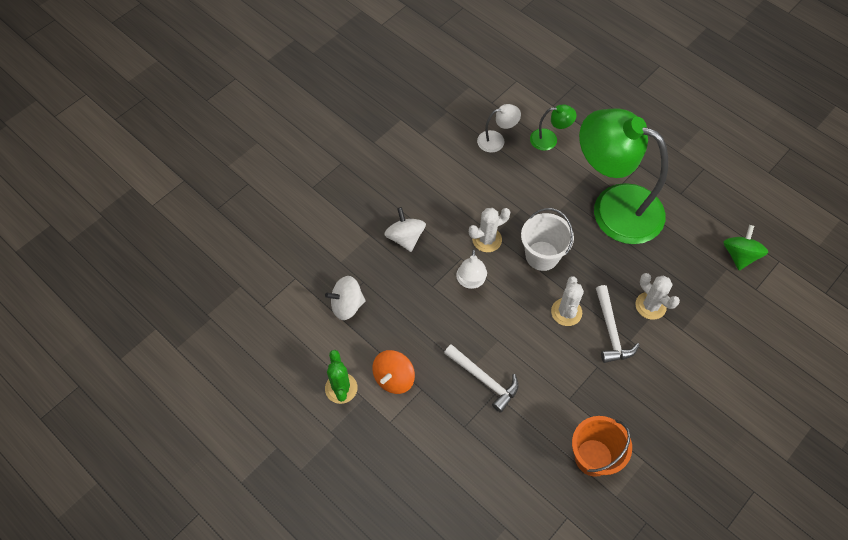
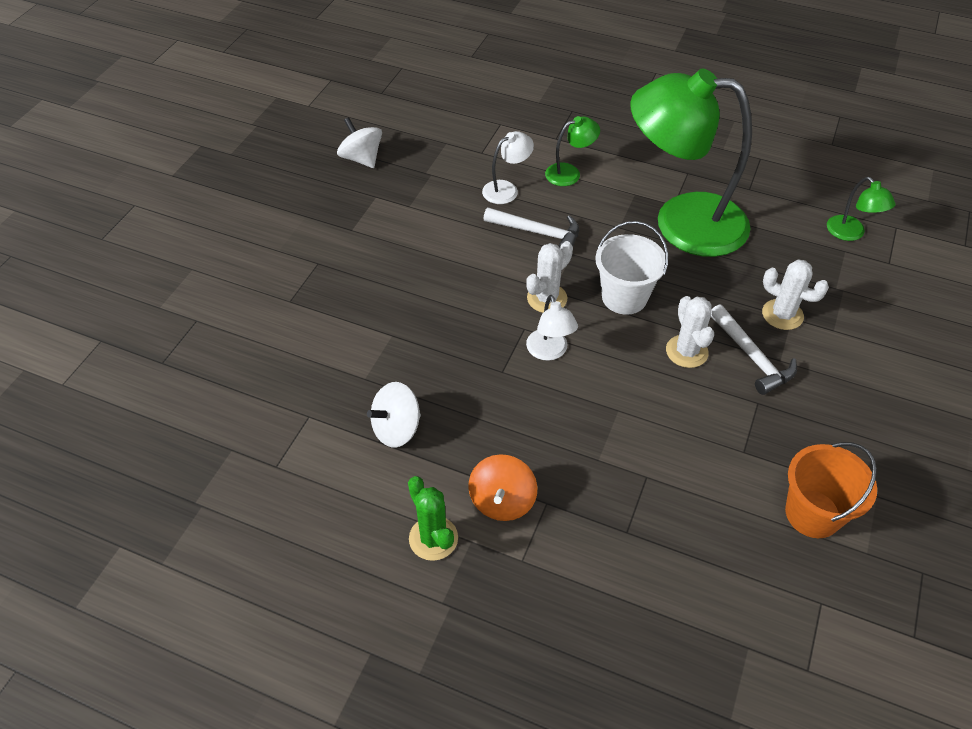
camera: 20 degrees left, 10 degrees down
white spinning top [384,207,426,252] -> white spinning top moved to [337,117,382,168]
white hammer [444,344,519,413] -> white hammer moved to [483,207,579,248]
green spinning top [723,225,768,270] -> green lamp [827,177,895,241]

